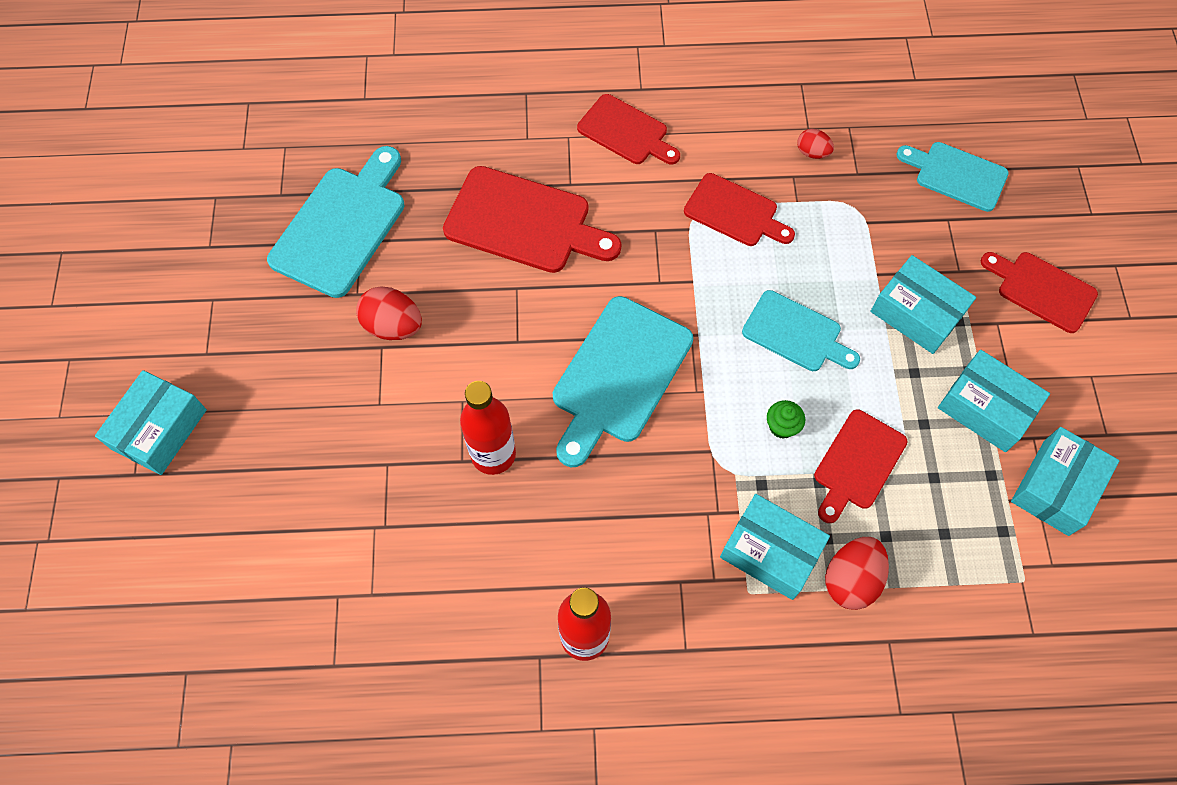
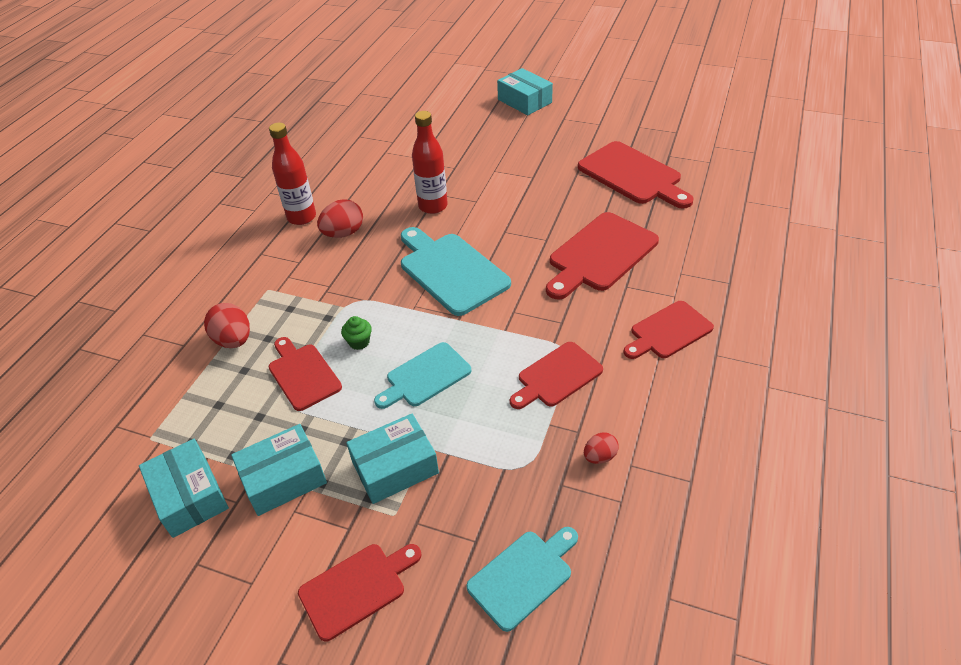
camera: 115 degrees right, 20 degrees down
turquoise cutting board [267,146,405,298] -> red cutting board [578,141,694,209]
red egg [356,287,422,340] -> red egg moved to [317,199,363,238]
turquoise box [720,494,830,600] -> none

